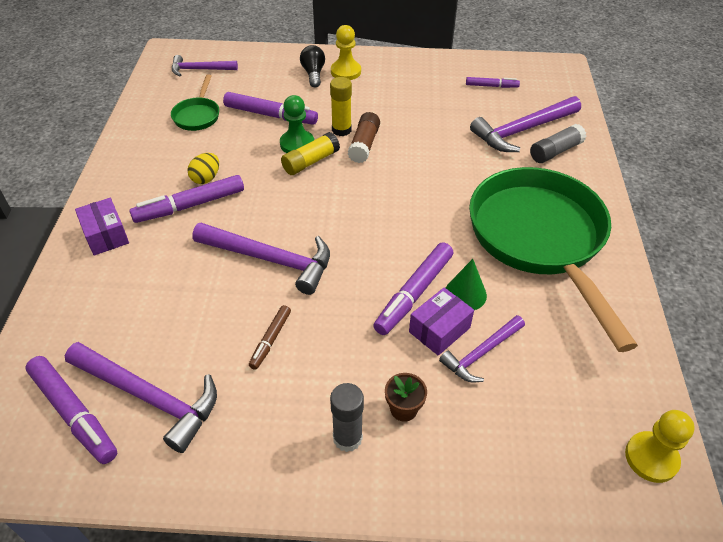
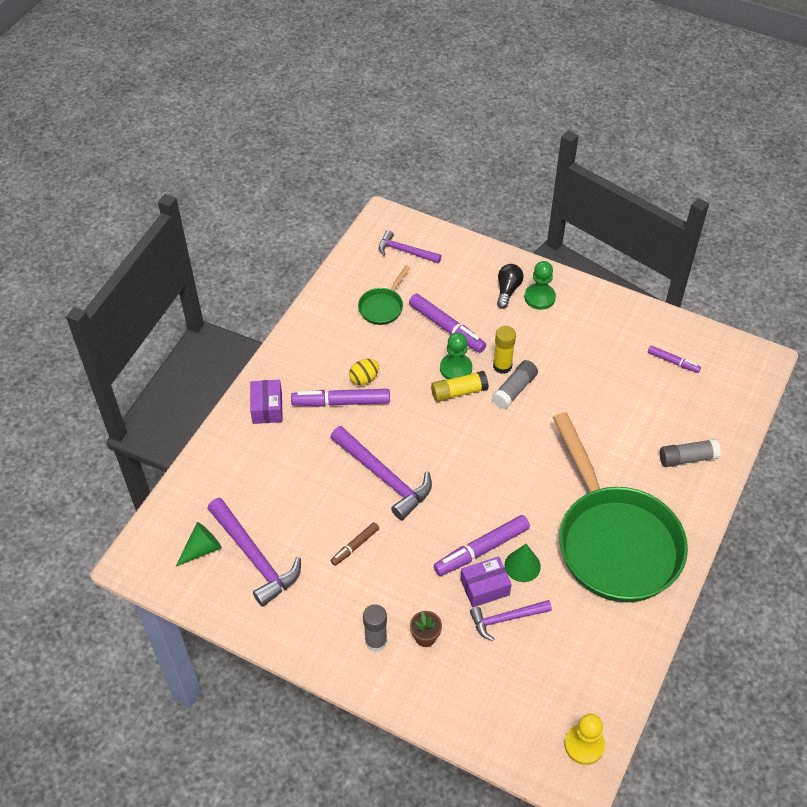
camera: 25 degrees right, 5 degrees up
purple marker [26,356,117,464] -> green cone [176,522,222,566]
yellow pawn [331,25,361,80] -> green pawn [525,261,556,310]
brown glue stick [348,112,380,163] -> grey glue stick [492,360,538,409]
green pan [469,167,638,352] -> green pan turned 150 degrees clockwise [553,412,688,603]
purple hammer [470,96,581,152] -> none

